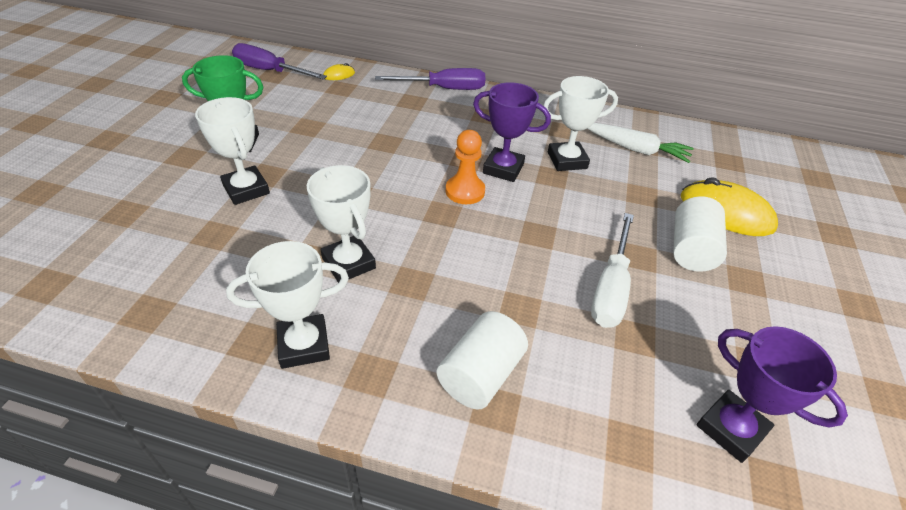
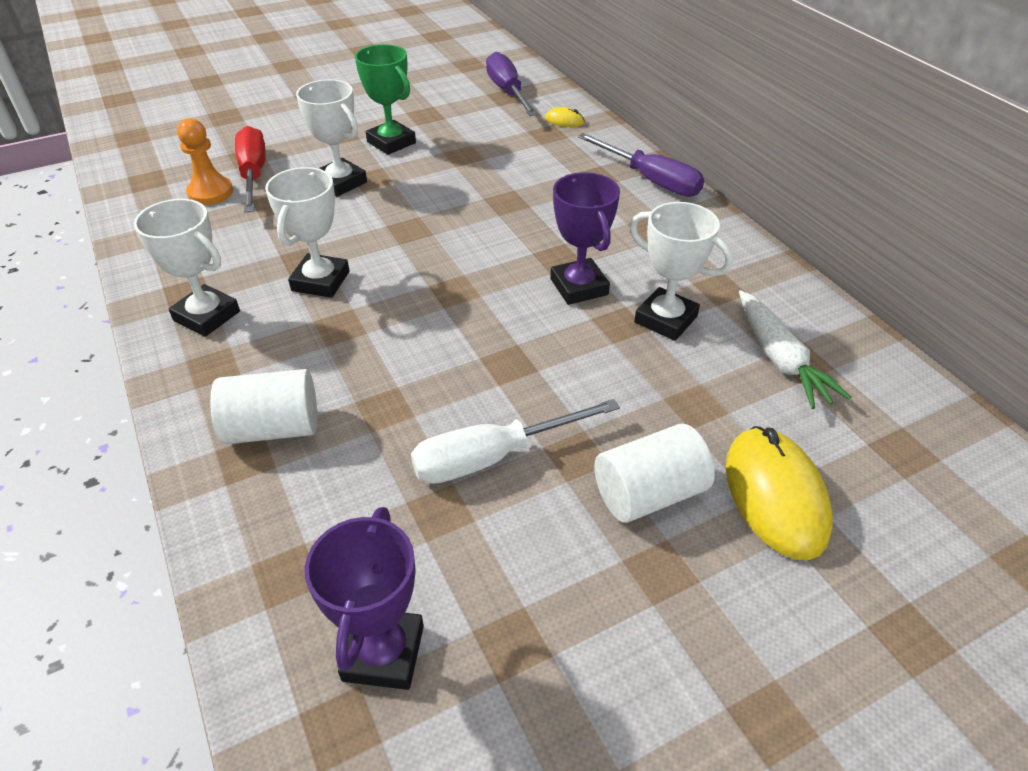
camera: 50 degrees right, 0 degrees up
white trophy [195,97,270,205] -> white trophy turned 60 degrees counterclockwise [296,79,367,197]
orange pawn [446,130,485,204] -> orange pawn moved to [177,118,233,205]
none -> red screwdriver [235,126,266,213]

